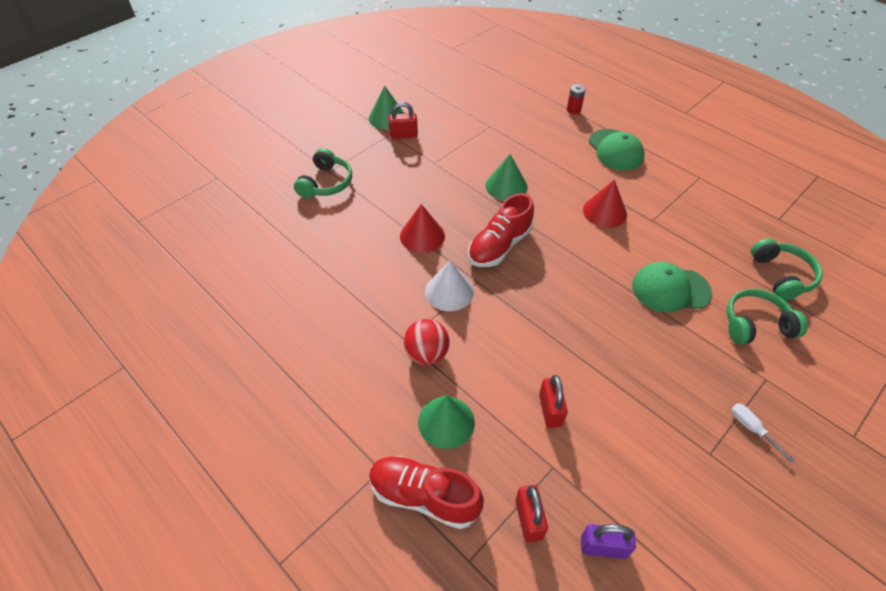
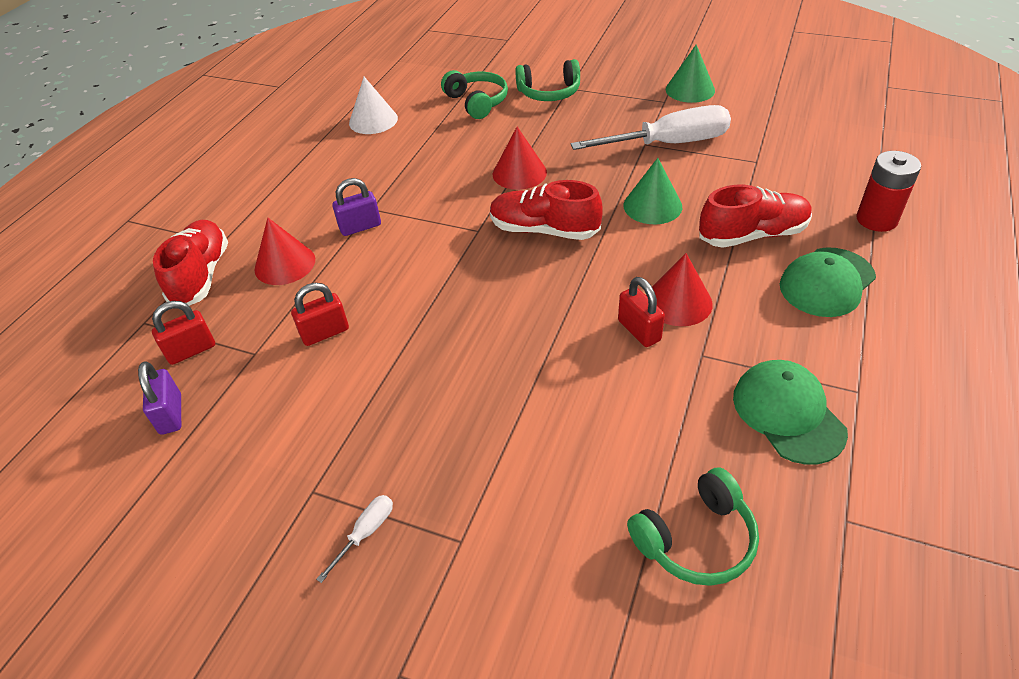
camera: 70 degrees right, 5 degrees down
red padlock [388,102,418,139] -> red padlock moved to [618,277,665,347]
red ball [404,319,450,365] -> purple padlock [332,178,381,236]
green cone [418,395,475,449] -> red cone [255,218,315,285]
white cone [425,261,474,311] -> white cone moved to [349,77,398,134]
red battery [567,84,586,114] -> red battery [856,151,921,232], size x1.66
green cap [632,262,712,312] -> green cap moved to [733,360,848,465]
green headphones [727,289,808,344] -> green headphones moved to [441,70,508,119]
none -> white screwdriver [570,105,731,150]
none -> red shoe [699,185,812,248]

